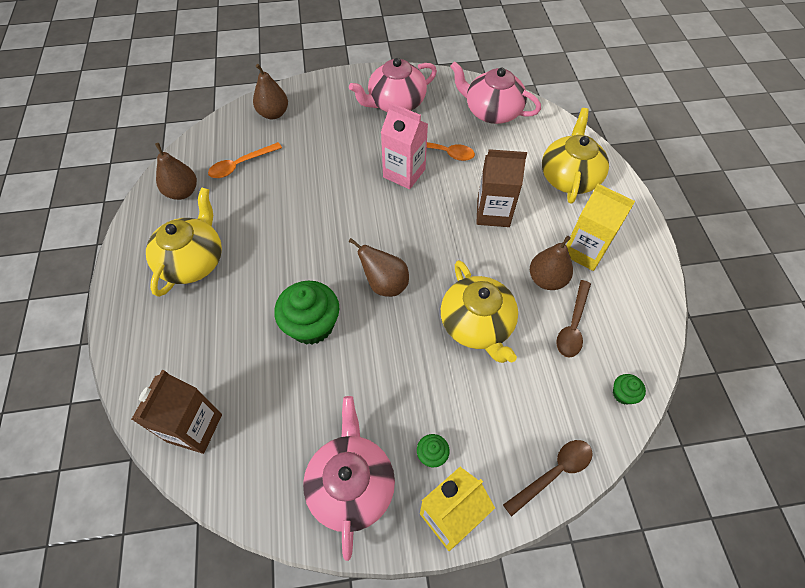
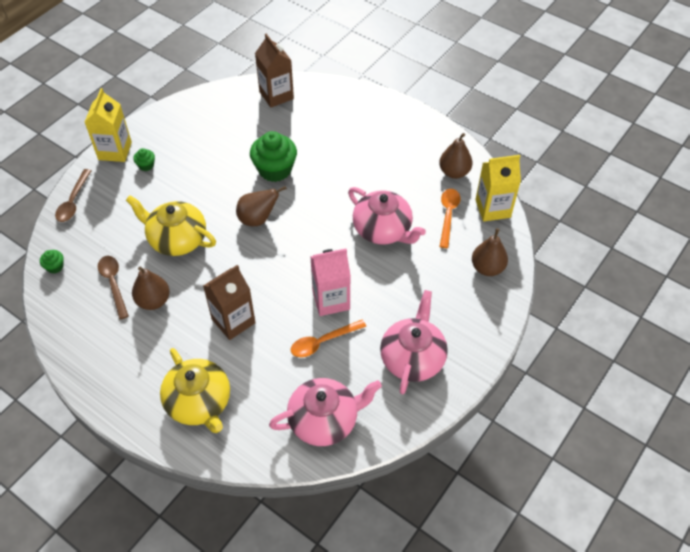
camera: 135 degrees right, 5 degrees down
yellow teapot [146,187,222,297] -> none
pink teapot [303,396,395,561] -> pink teapot moved to [348,187,426,244]
yellow carton [566,184,635,271] -> yellow carton moved to [475,155,521,222]

